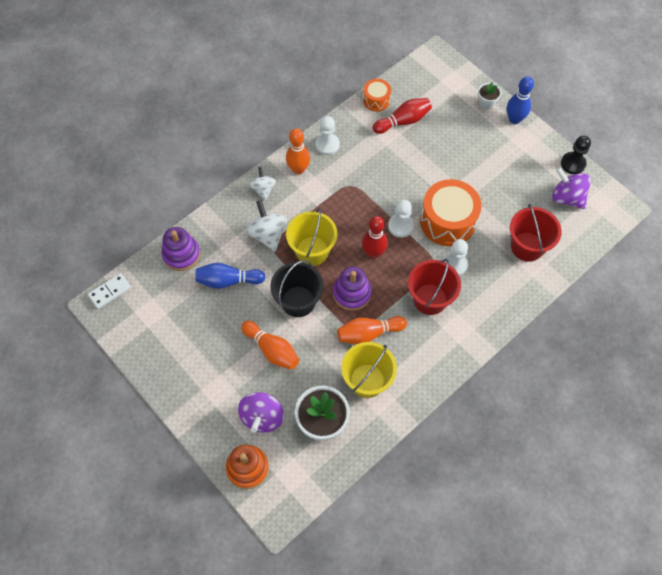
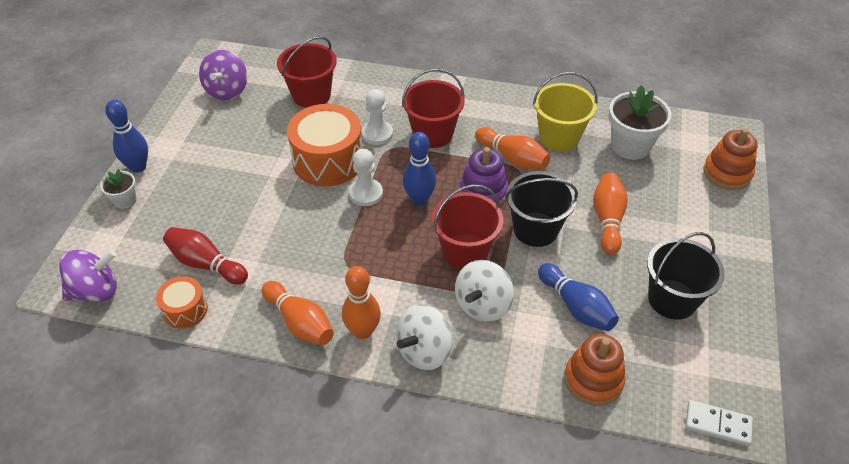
camera: 125 degrees left, 15 degrees down
purple stacking toy [161,227,200,271] -> orange stacking toy [564,334,626,406]
purple spinning top [238,392,284,433] -> purple spinning top moved to [60,250,117,302]
white spinning top [249,167,276,200] -> white spinning top [396,304,453,370], size x1.53
yellow bucket [286,208,337,266] -> red bucket [432,184,503,269]
white pawn [316,116,340,155] -> orange bowling pin [262,281,334,345]
red bowling pin [362,216,388,259] -> blue bowling pin [403,132,436,205]
black pawn [561,136,591,174] -> none
none -> black bucket [647,232,725,320]

